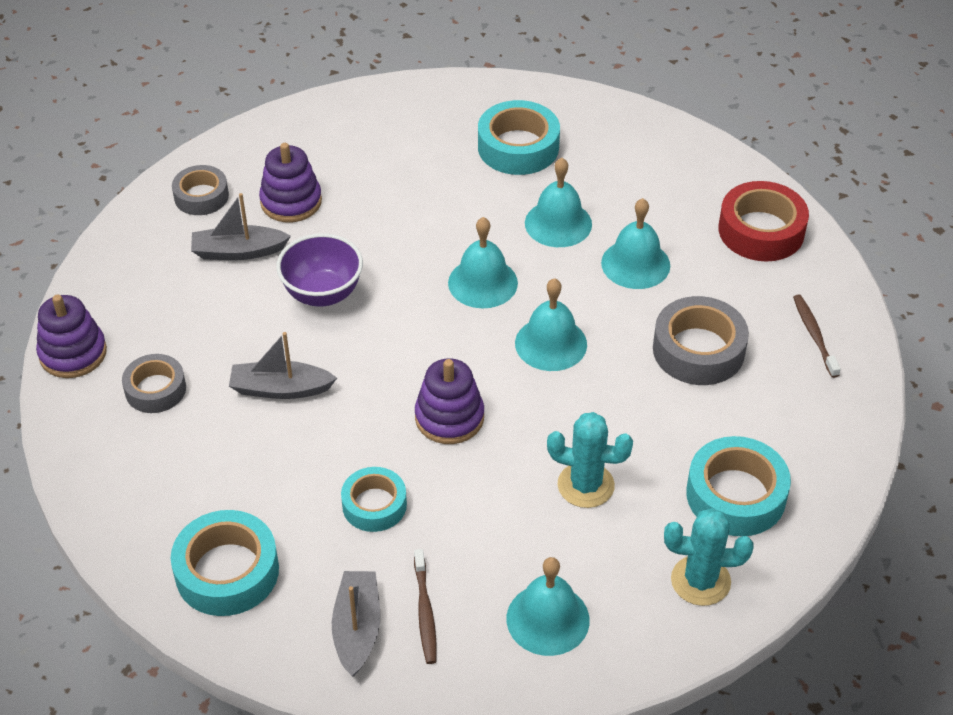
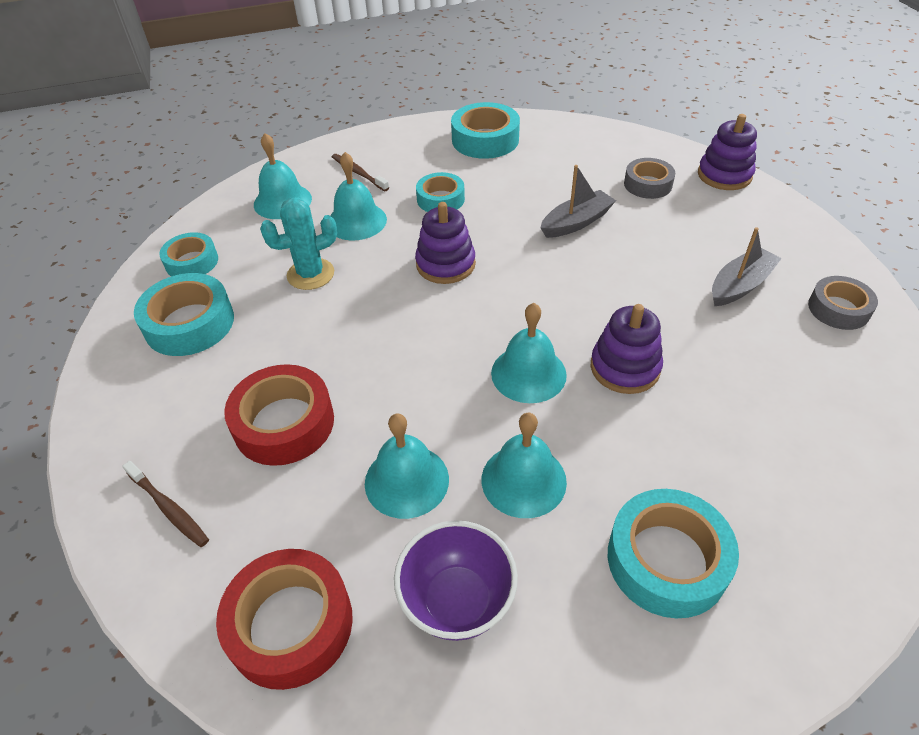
camera: 145 degrees right, 0 degrees up
purple stacking toy [259,143,322,222] -> purple stacking toy moved to [591,304,663,394]
purple bowl [276,233,363,307] -> purple bowl moved to [394,520,518,641]
grey boat [332,571,380,677] -> none
turquoise bell [515,278,587,371] -> turquoise bell moved to [330,152,387,240]
grey tape [653,296,749,385] -> red tape [224,364,334,466]
turquoise cactus [664,508,754,606] -> turquoise tape [159,232,218,276]

